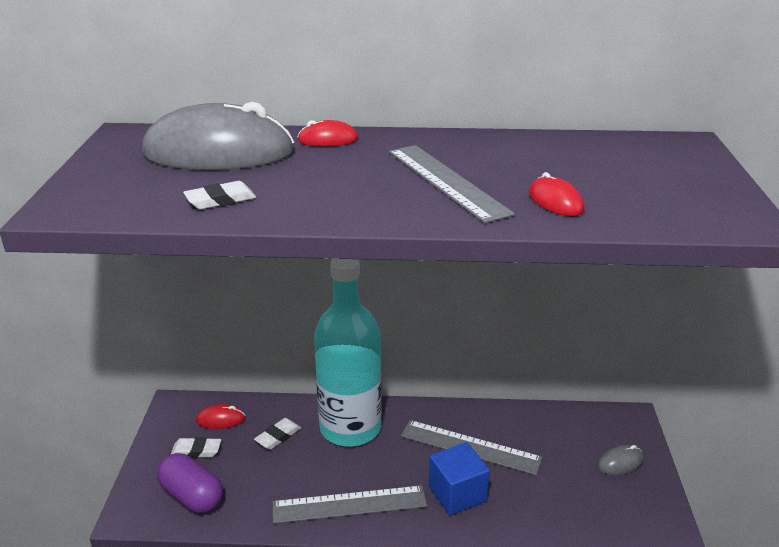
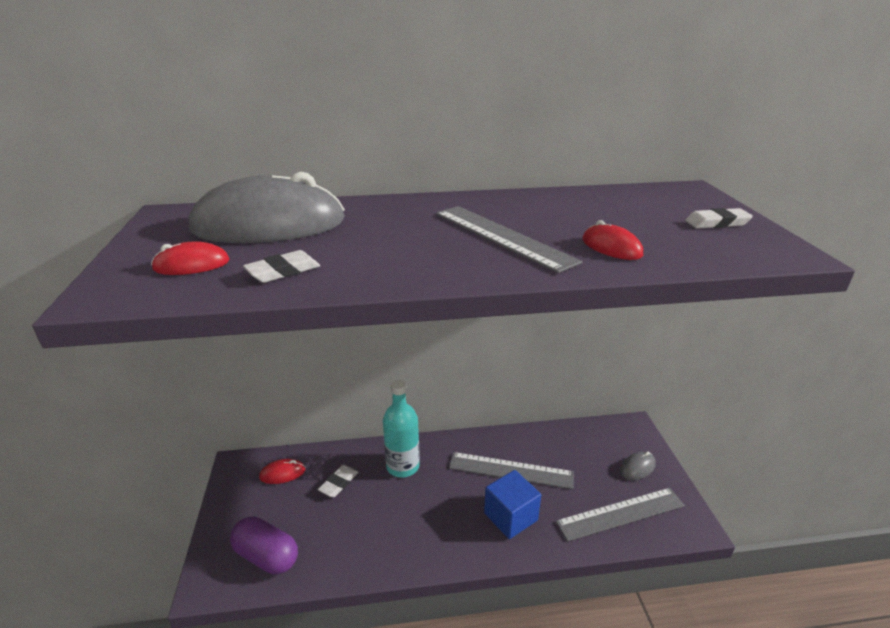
camera: 10 degrees left, 0 degrees up
white eraser [171,437,221,458] -> white eraser moved to [685,208,753,229]
grey ruler [273,485,427,524] -> grey ruler moved to [556,488,685,542]
red mouse [297,120,358,147] -> red mouse moved to [151,241,229,275]
turquoise bottle [314,259,382,447] -> turquoise bottle [383,380,420,478], size x0.60

